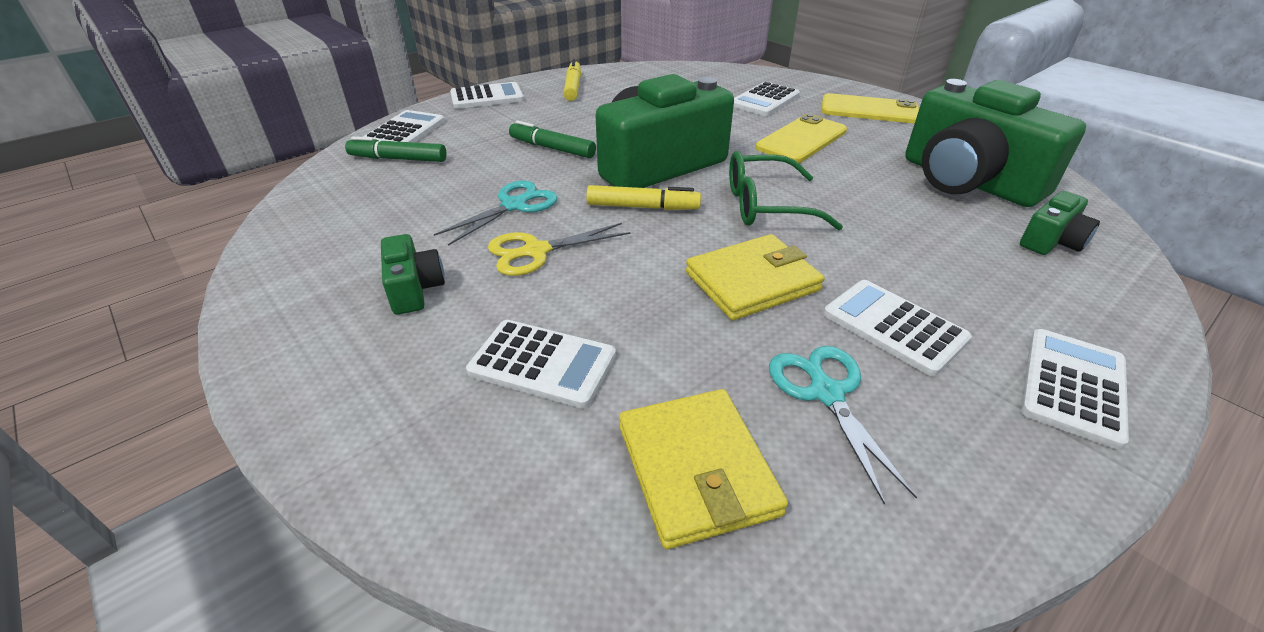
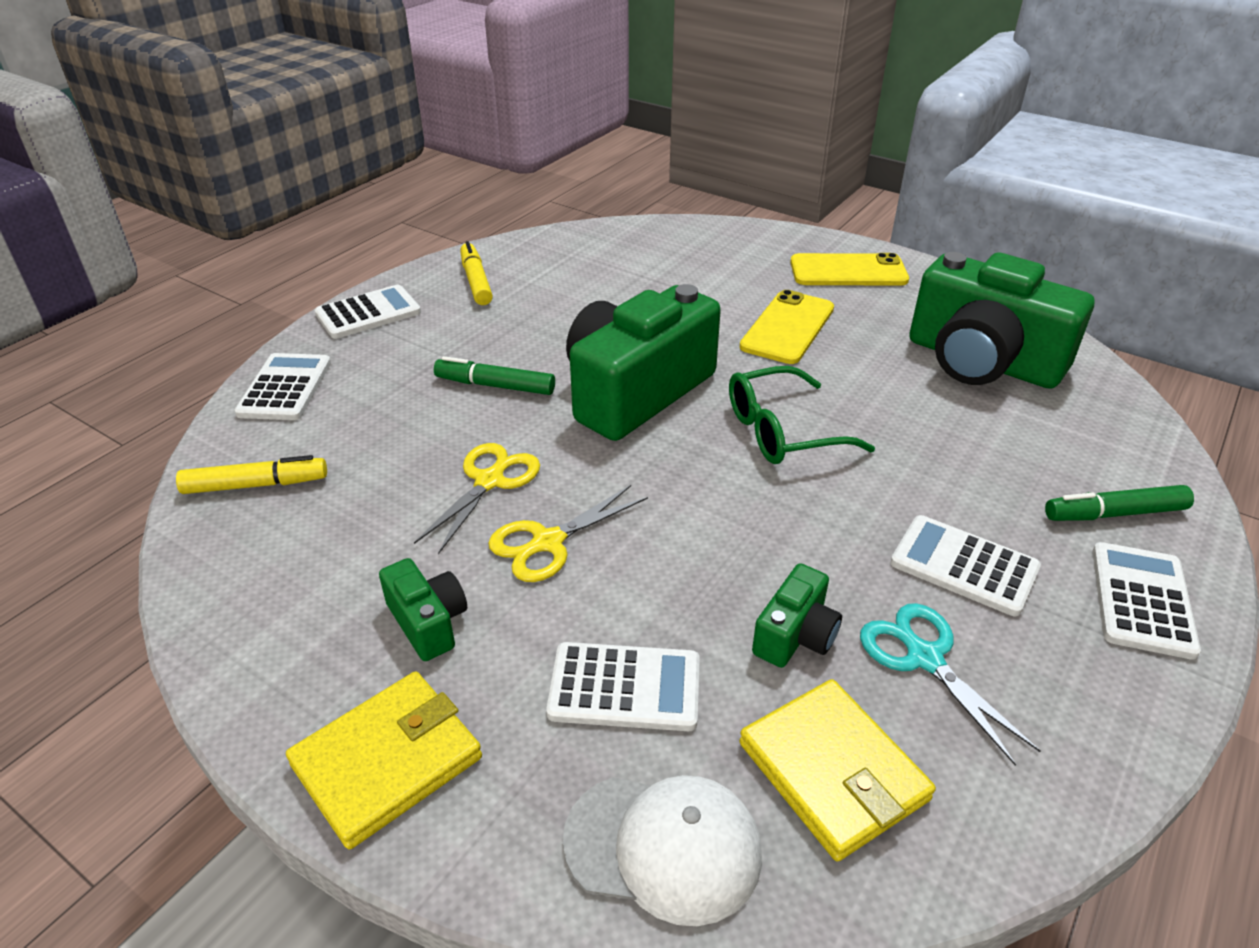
camera: 15 degrees left, 0 degrees up
green marker [345,137,446,162] -> green marker moved to [1045,485,1194,521]
turquoise scissors [434,180,558,246] -> yellow scissors [414,443,540,554]
yellow marker [586,185,701,210] -> yellow marker moved to [176,455,327,494]
yellow wallet [686,234,825,320] -> yellow wallet moved to [286,671,482,849]
white calculator [734,82,800,116] -> none
green camera [1020,191,1100,255] -> green camera moved to [752,563,842,668]
none -> white cap [563,775,762,926]

